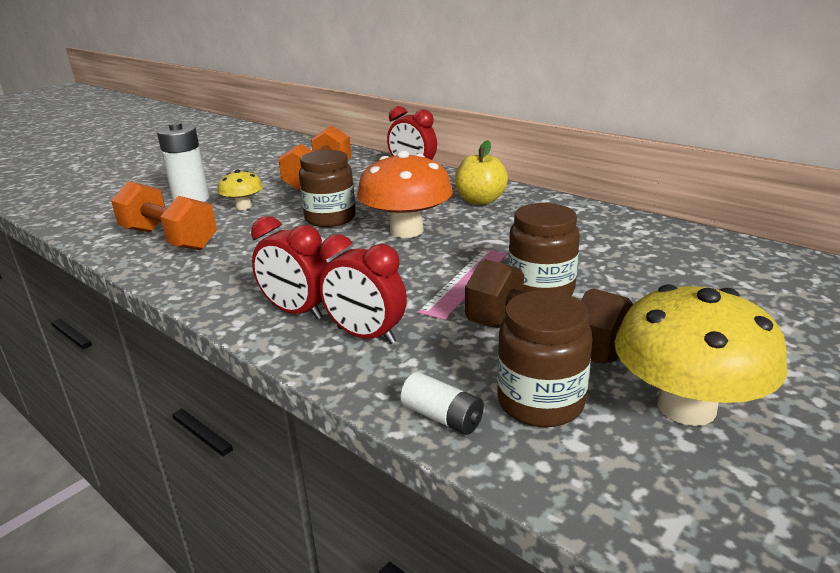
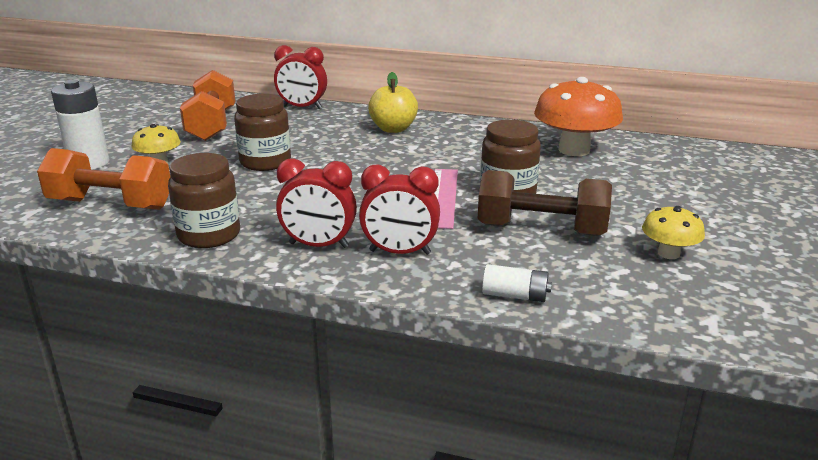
camera: 25 degrees left, 0 degrees up
orange mushroom [357,150,453,238] -> orange mushroom moved to [534,77,623,156]
brown jar [497,290,592,427] -> brown jar moved to [168,153,240,248]
yellow mushroom [614,284,788,426] -> yellow mushroom [642,206,705,259], size x0.53

